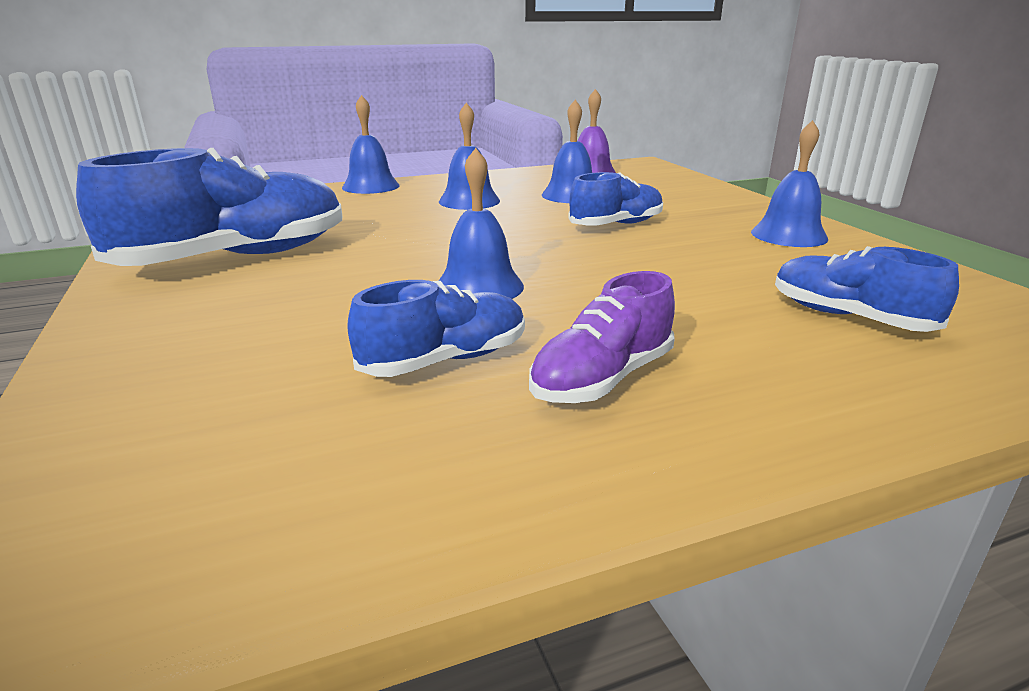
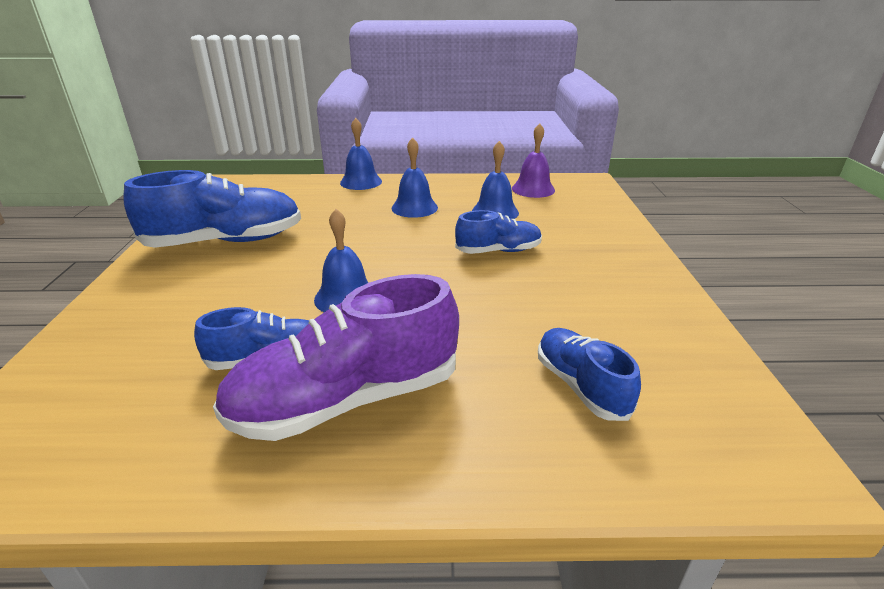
camera: 20 degrees right, 5 degrees up
purple shoe [529,271,675,403] -> purple shoe [213,274,459,441], size x1.78
blue bell [751,120,828,247] -> none

